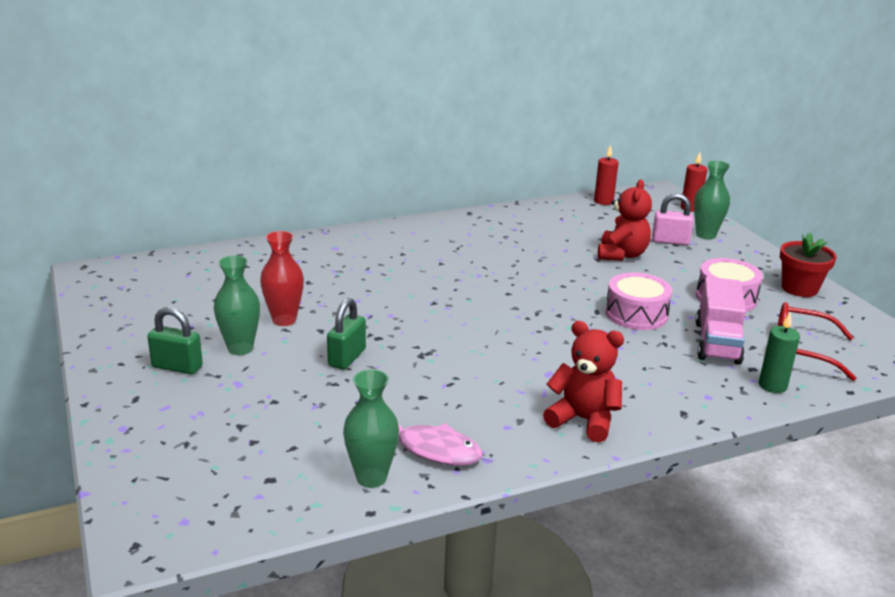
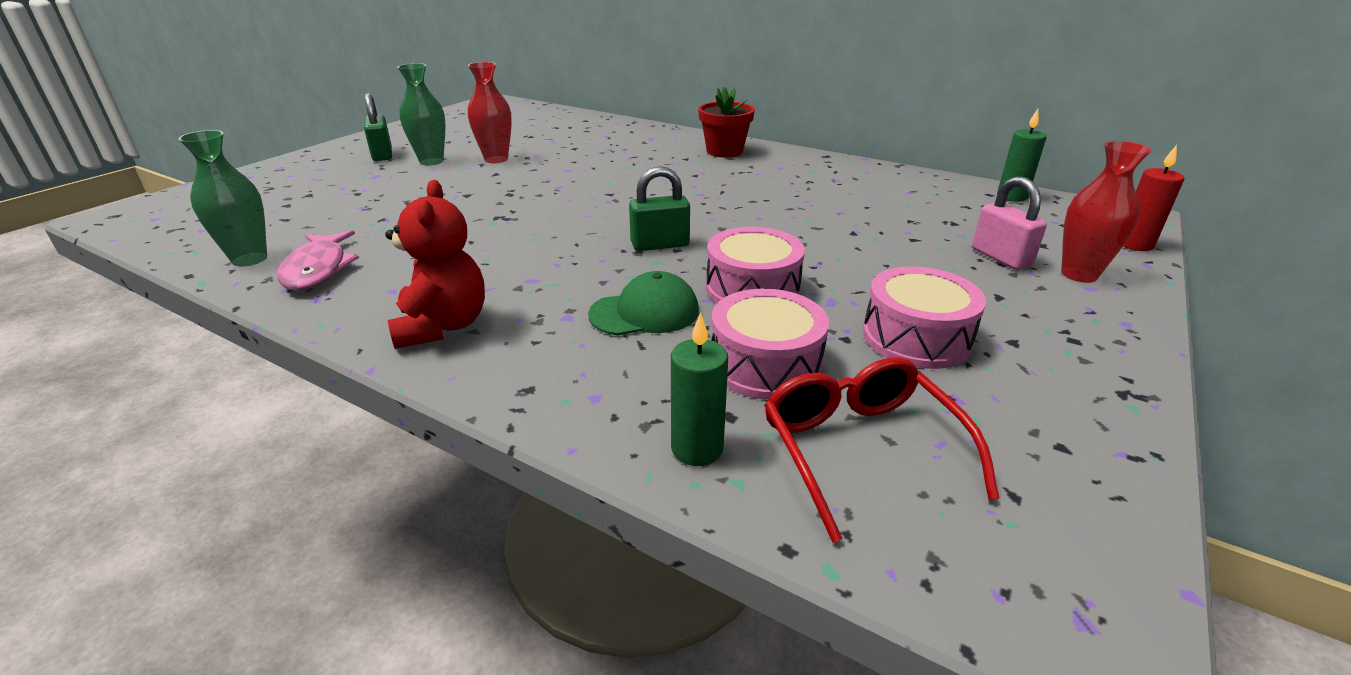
camera: 55 degrees right, 5 degrees up
green padlock [327,298,366,370] -> green padlock moved to [629,166,690,251]
red candle [594,145,619,205] -> green candle [997,109,1046,202]
red teddy bear [598,180,652,261] -> none
green vase [694,161,730,240] -> red vase [1061,141,1151,283]
pink truck [695,277,746,365] -> pink drum [711,289,829,400]
red flower pot [780,232,837,297] -> red flower pot moved to [698,87,755,158]
none -> green cap [588,271,699,336]

